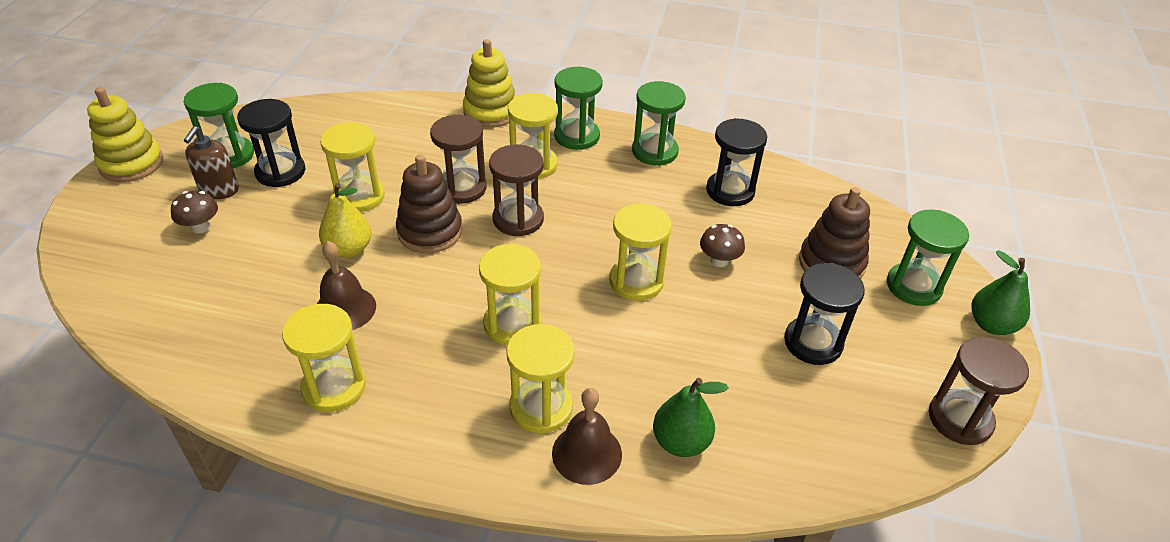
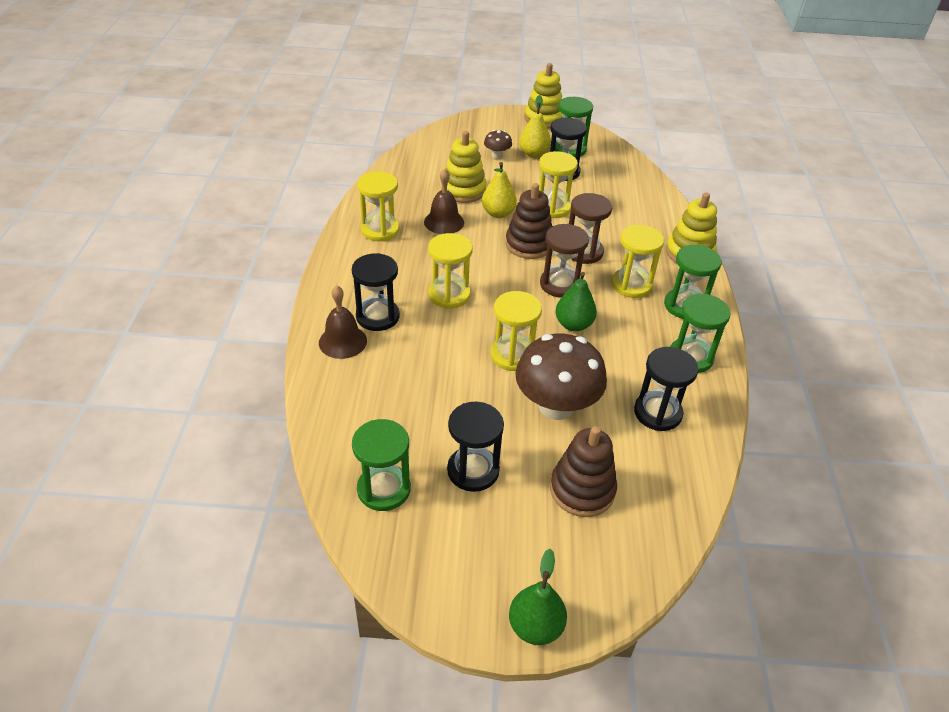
camera: 80 degrees right, 0 degrees up
brown soap dispenser [184,126,239,199] -> yellow pear [519,95,551,158]
yellow hourglass [506,324,575,434] -> black hourglass [352,253,400,331]
green pear [653,378,728,457] -> green pear moved to [555,272,597,331]
brown mushroom [700,224,745,267] -> brown mushroom [515,334,607,420], size x2.20
green hourglass [887,209,969,306] -> green hourglass moved to [352,419,411,511]
brown hourglass [929,337,1029,445] -> none
none -> yellow stacking toy [446,131,486,203]

